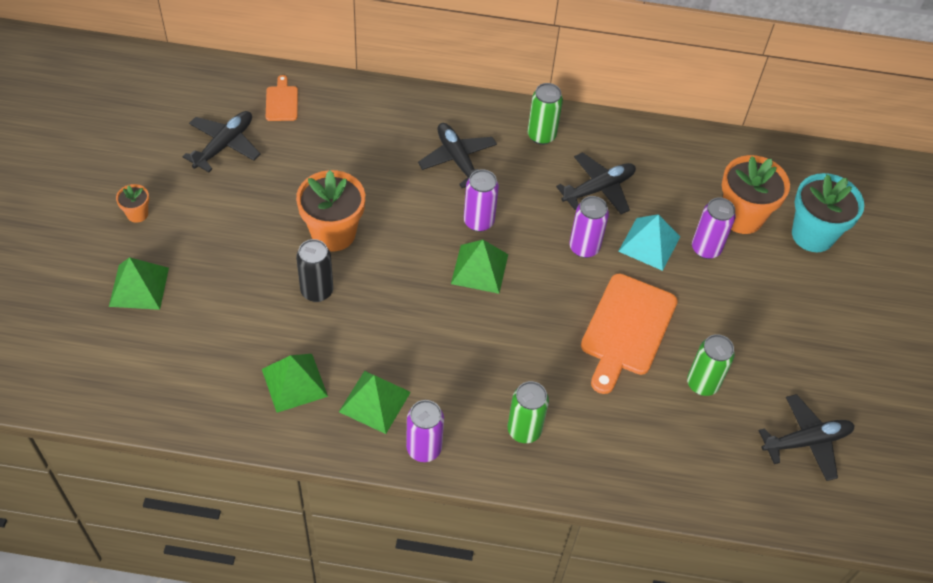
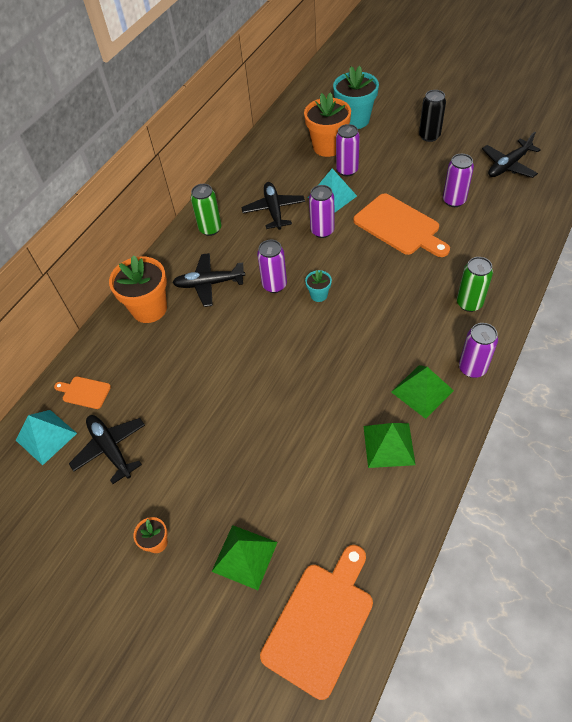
camera: 60 degrees left, 0 degrees up
orange flower pot [296,170,365,251] -> orange flower pot moved to [109,255,167,323]
black can [296,239,333,302] -> black can moved to [419,90,446,142]
green pyramid [451,240,508,294] -> turquoise flower pot [305,270,332,302]
green can [687,334,735,396] -> purple can [443,154,474,207]
black plane [758,394,855,481] -> black plane turned 135 degrees counterclockwise [482,132,541,178]
none -> turquoise pyramid [16,410,77,465]
none -> orange cutting board [260,545,373,700]

